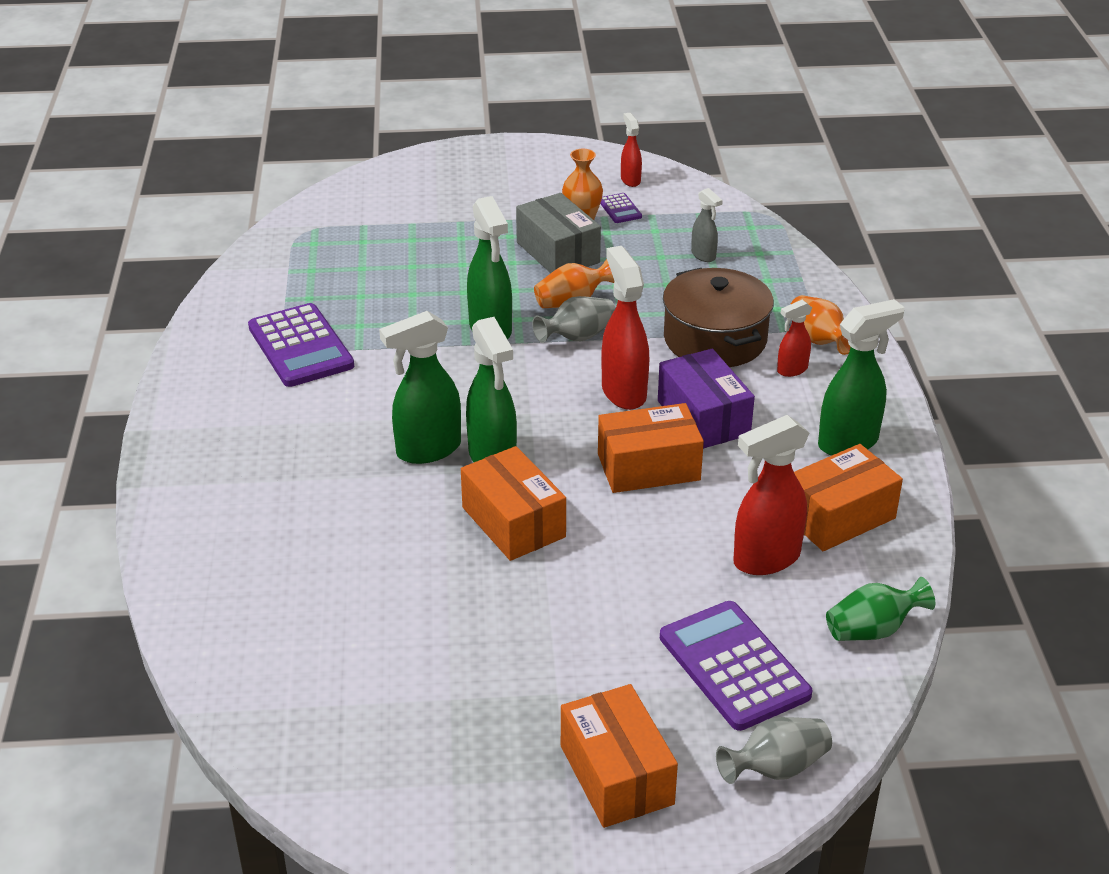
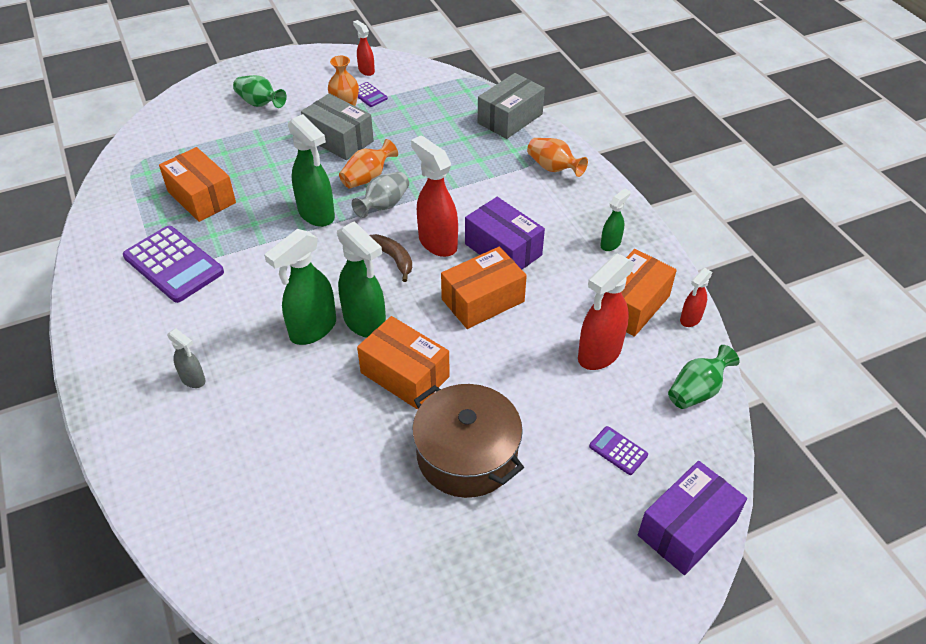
camera: 20 degrees left, 10 degrees up
orange box [561,684,678,828] -> orange box moved to [159,147,236,222]
purple calculator [660,601,812,731] -> purple calculator [589,426,648,475], size x0.46
brown pot [663,268,774,367] -> brown pot moved to [412,384,524,498]
grey spray bottle [691,188,723,262] -> grey spray bottle moved to [167,328,205,388]
grey vase [716,717,832,784] -> purple box [638,461,747,575]
red spray bottle [777,300,812,377] -> red spray bottle moved to [680,268,713,327]
green spray bottle [818,299,905,456] -> green spray bottle [600,189,631,251], size x0.54
none -> green vase [233,75,287,108]
none -> brown banana [370,234,412,282]
none -> grey box [478,73,545,139]

